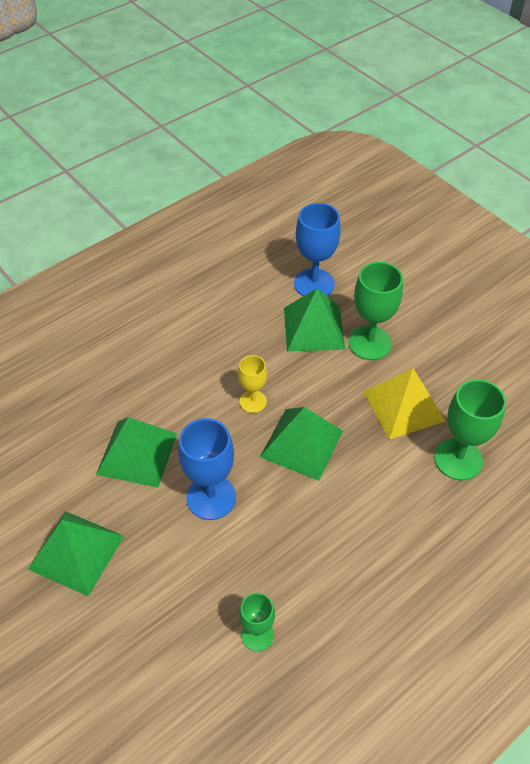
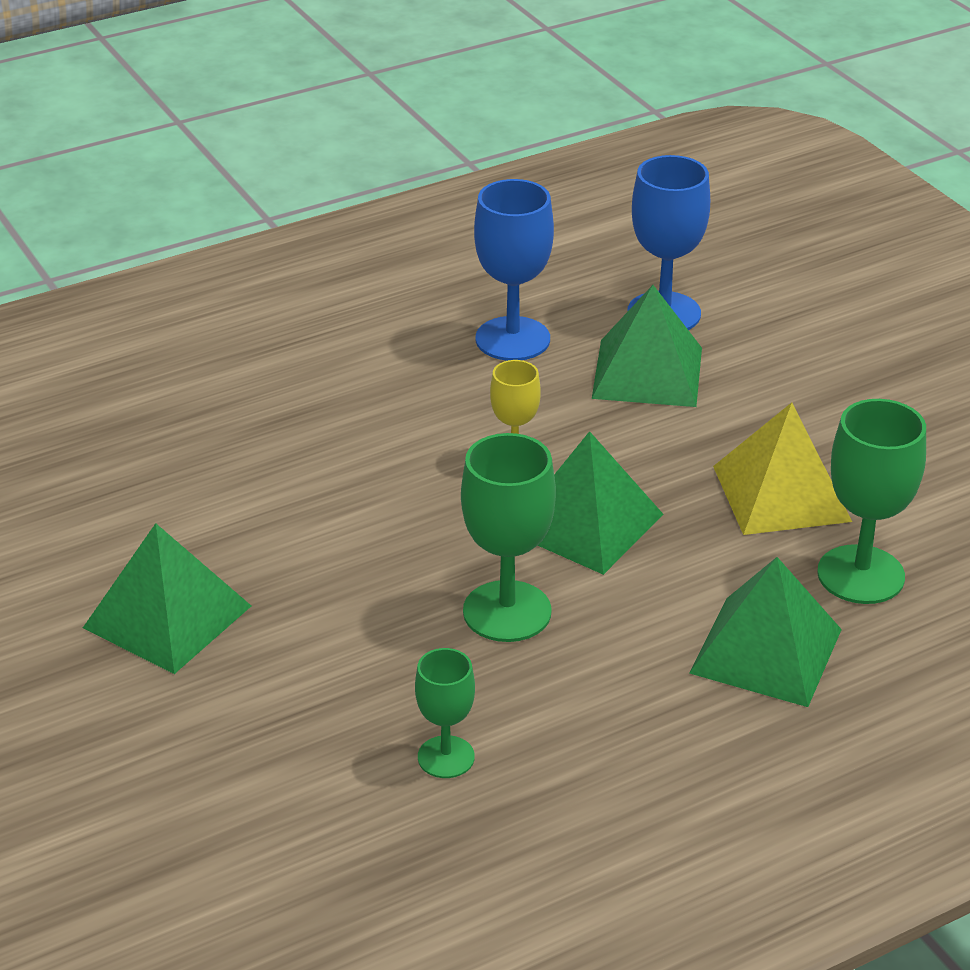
camera: 10 degrees right, 15 degrees down
green pyramid [96,417,177,488] -> green pyramid moved to [689,557,842,707]
blue goblet [178,418,236,520] -> blue goblet moved to [474,179,554,361]
green goblet [348,262,403,360] -> green goblet moved to [461,433,556,642]

